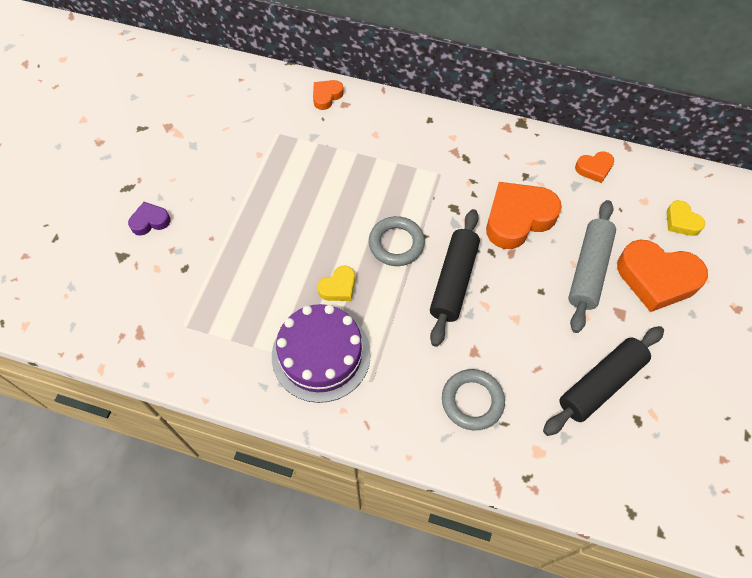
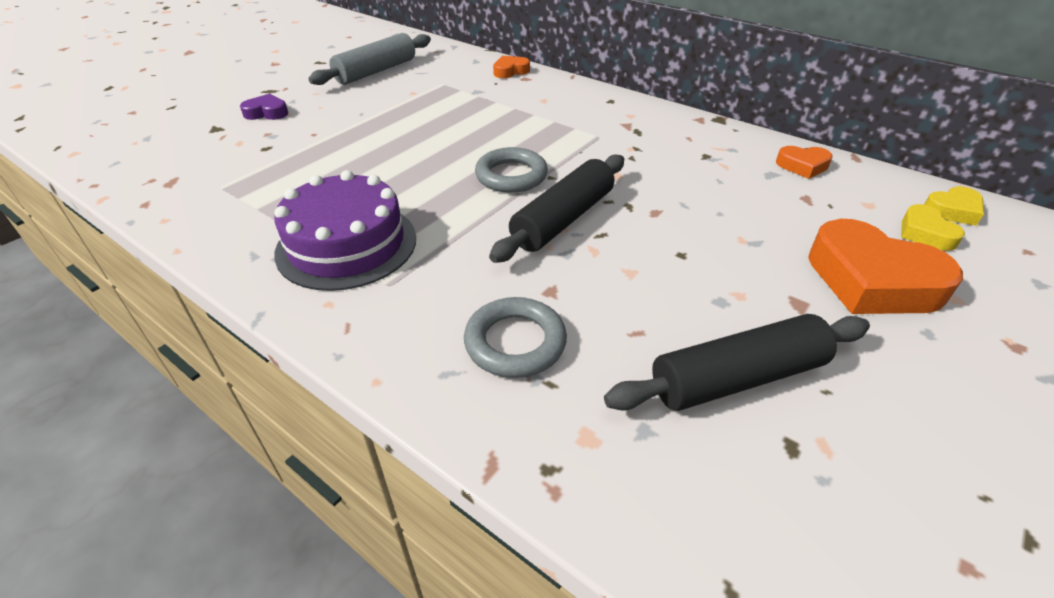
camera: 20 degrees right, 20 degrees down
yellow heart [318,266,355,301] -> yellow heart moved to [924,186,984,226]
orange heart [486,182,562,249] -> none
grey rolling pin [568,200,616,333] -> grey rolling pin moved to [309,33,431,85]

